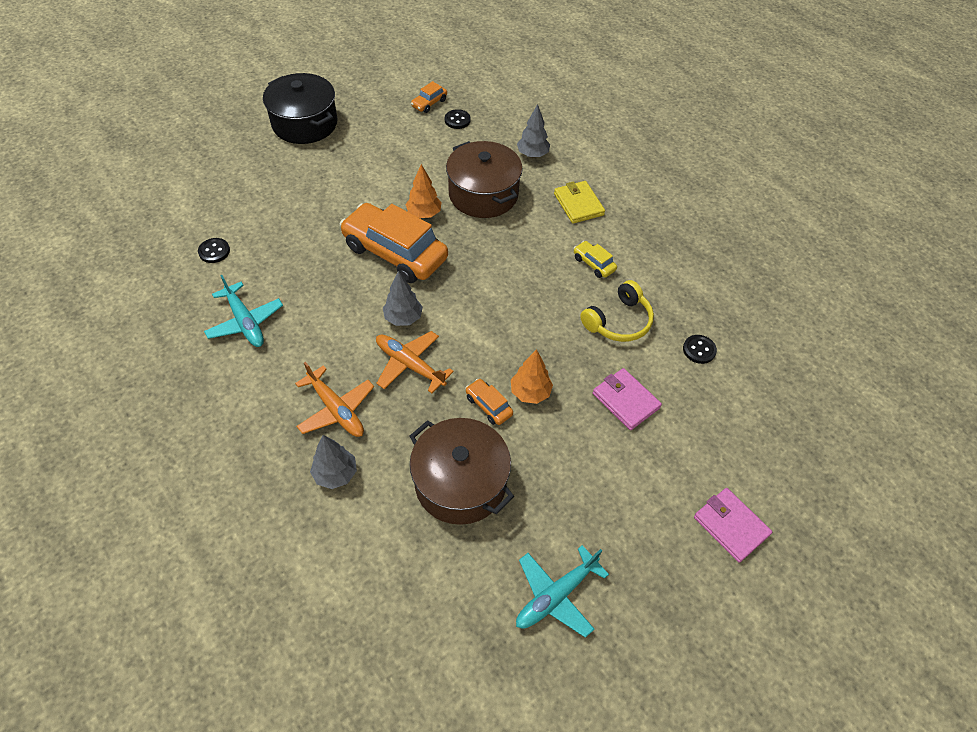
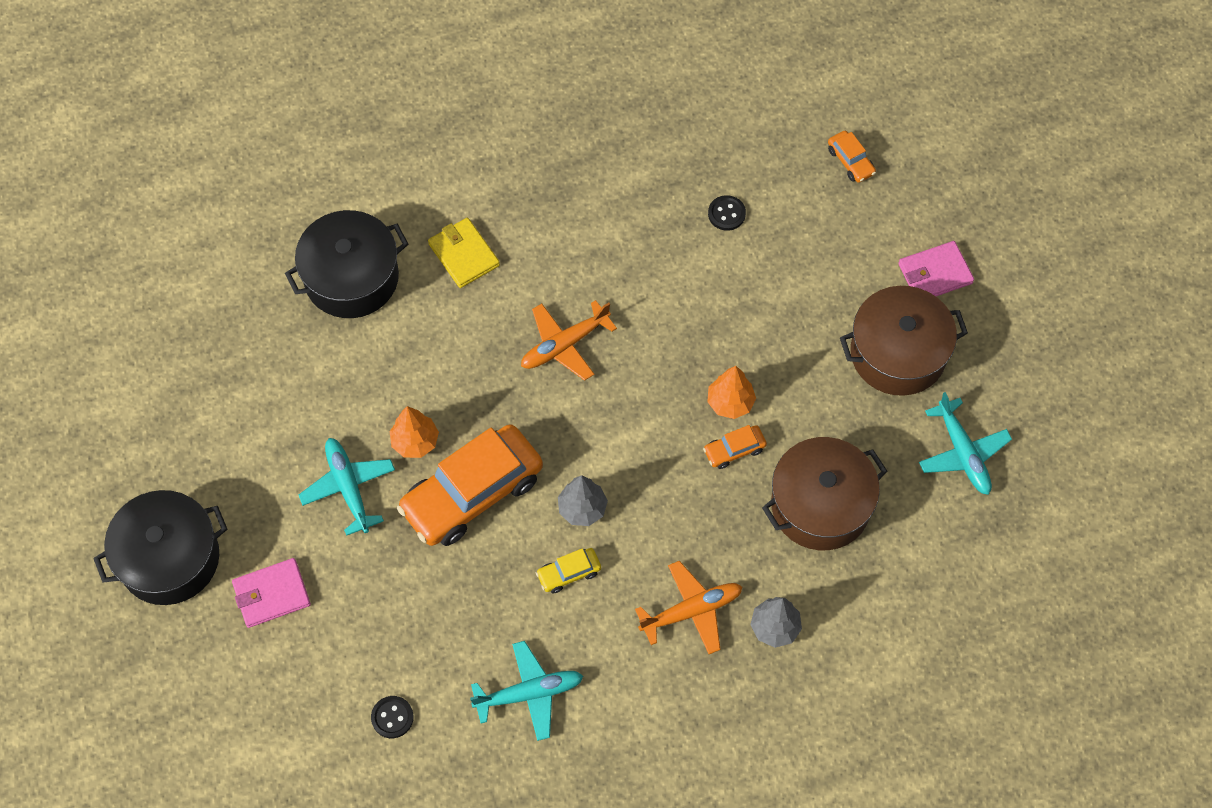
camera: 70 degrees left, 10 degrees up
orange plane [376,331,454,393] -> orange plane moved to [521,300,617,381]
orange car [411,81,447,113] -> orange car moved to [828,131,876,183]
black button [445,109,471,129] -> none
brown pot [446,141,523,218] -> brown pot moved to [840,286,968,396]
grey tree [517,104,550,158] -> black pot [285,210,408,318]
yellow wallet [554,181,605,224] -> yellow wallet turned 60 degrees clockwise [428,218,500,288]
yellow car [574,241,617,278] -> yellow car moved to [536,548,601,593]
yellow headphones [580,280,654,342] -> none
pink wallet [593,368,662,430] -> pink wallet moved to [232,558,311,628]
none -> turquoise plane [299,438,395,536]

